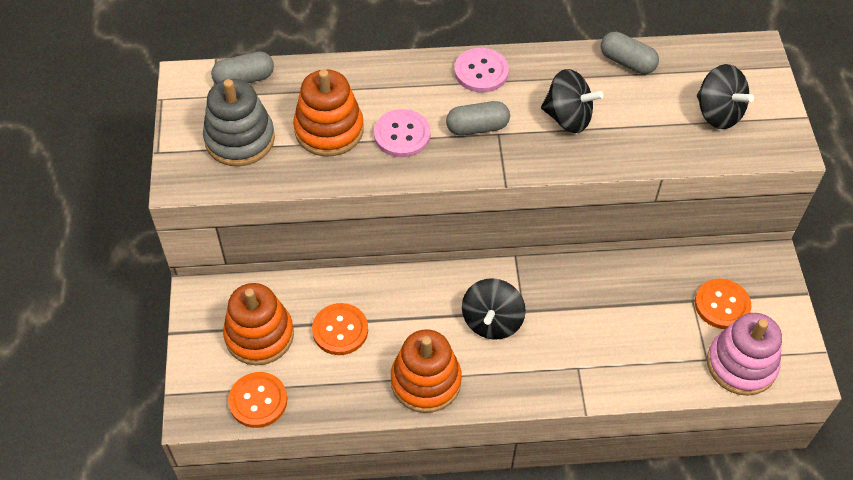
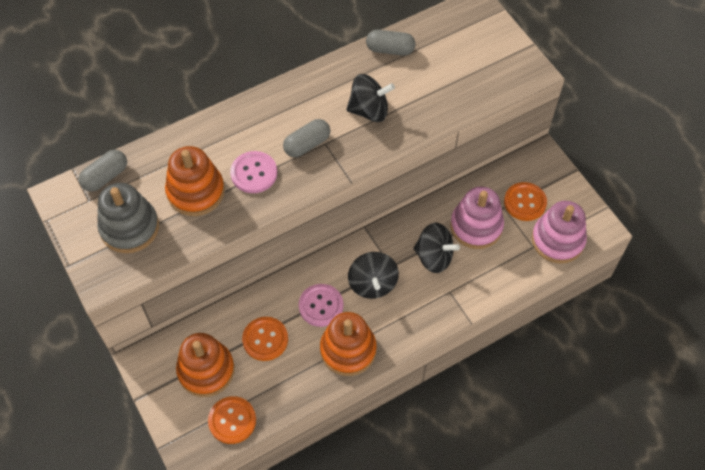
camera: 25 degrees left, 5 degrees up
pink button [454,48,509,93] -> pink button moved to [299,284,343,327]
black spinning top [697,64,754,129] -> black spinning top moved to [413,223,460,273]
none -> pink stacking toy [450,186,504,249]

